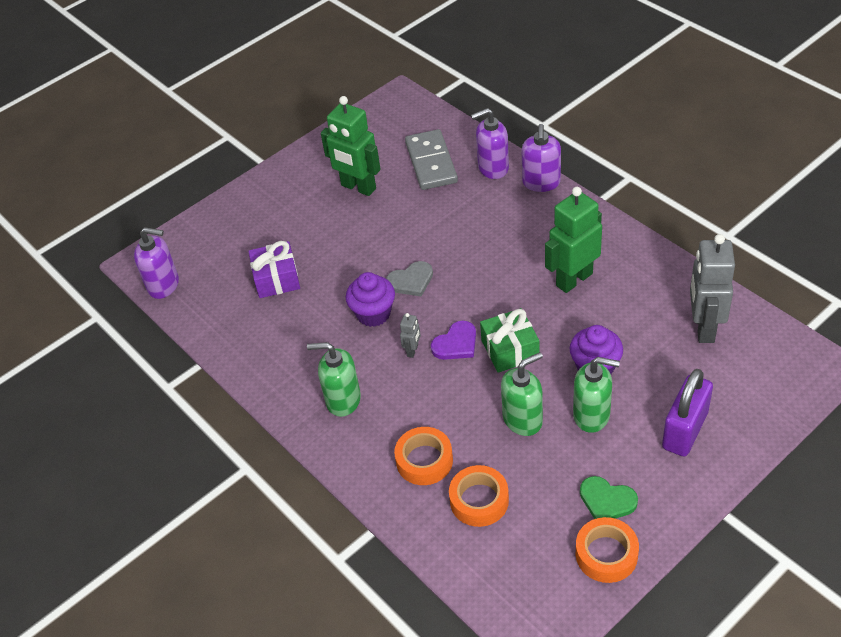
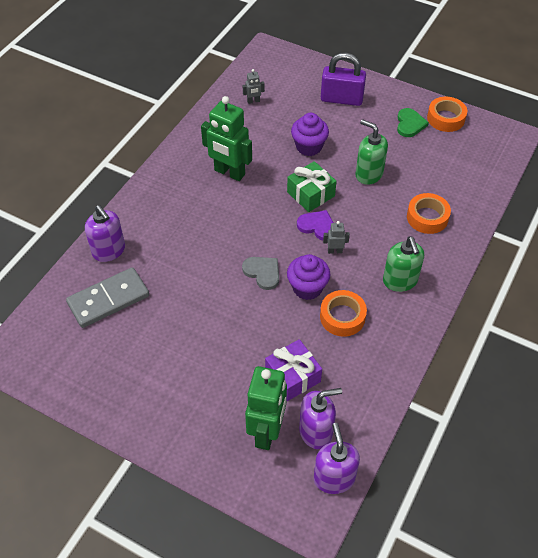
camera: 115 degrees left, 5 degrees up
green robot [321,96,380,196] -> green robot moved to [245,366,287,450]
orange tape [449,465,509,527] -> orange tape moved to [320,290,367,337]
purple soap dispenser [522,124,561,192] -> purple soap dispenser moved to [299,388,342,449]
green soap dispenser [573,357,620,433] -> none
grey robot [690,234,735,343] -> grey robot [243,69,265,104], size x0.44

